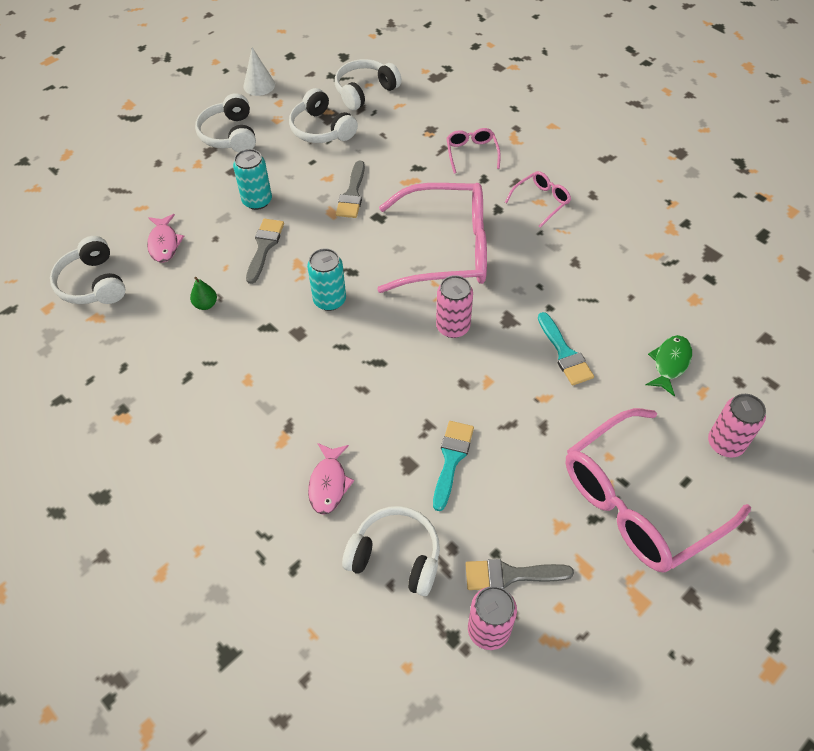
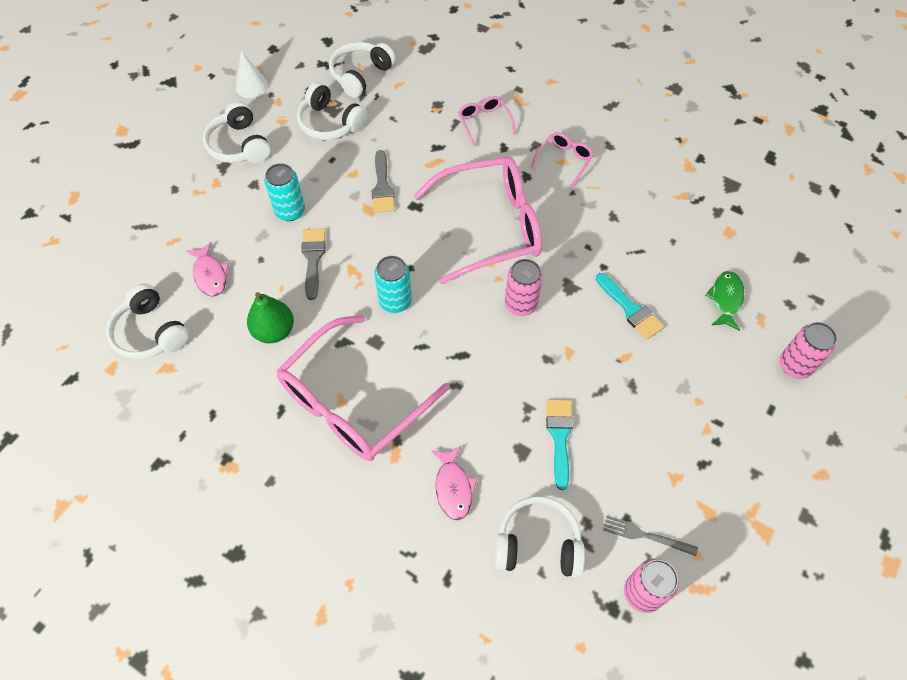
camera: 15 degrees left, 5 degrees up
green pear [190,277,217,310] -> green pear [247,292,294,343], size x1.72
grey brush [465,559,574,590] -> grey fork [603,515,698,556]
pink glasses [566,408,751,573] -> pink glasses moved to [277,315,450,461]

